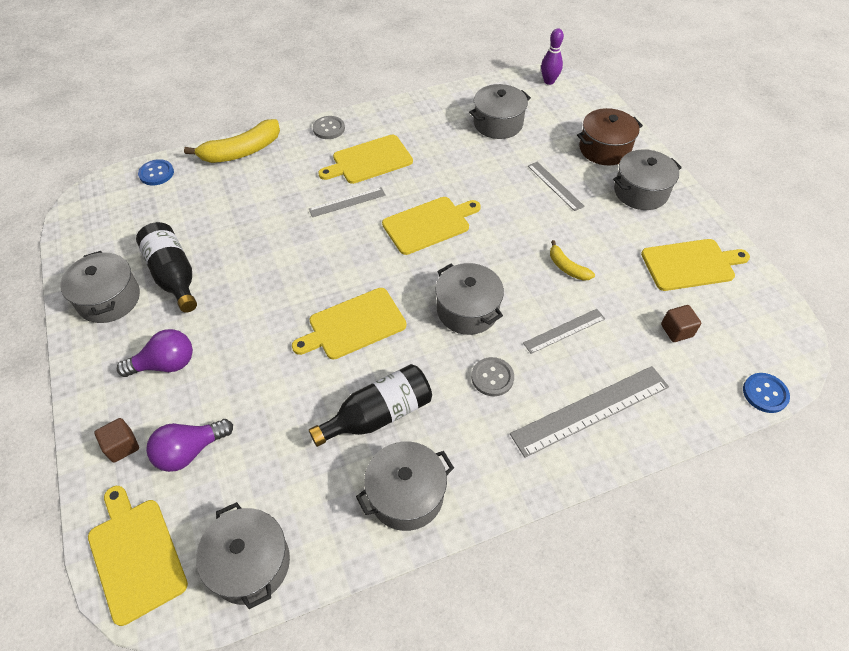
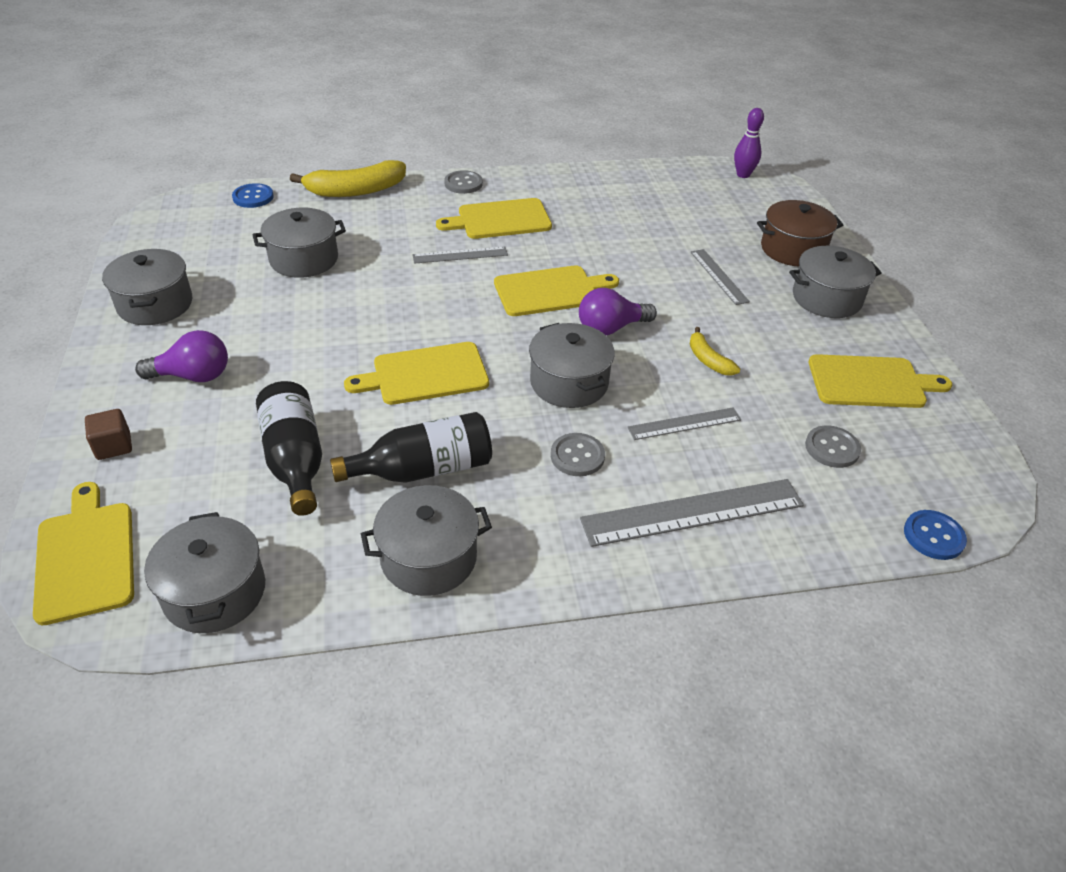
camera: 10 degrees right, 10 degrees down
black bottle [136,222,197,312] -> black bottle moved to [256,381,322,516]
purple light bulb [146,419,233,472] -> purple light bulb moved to [579,288,657,335]
grey pot [469,84,531,139] -> grey pot moved to [253,208,346,278]
brown cube [661,305,701,342] -> grey button [805,426,861,468]

